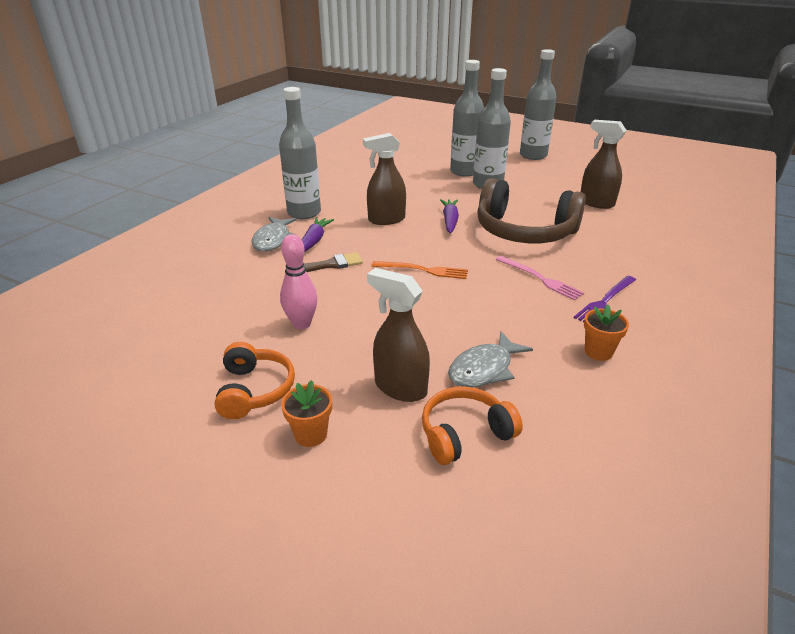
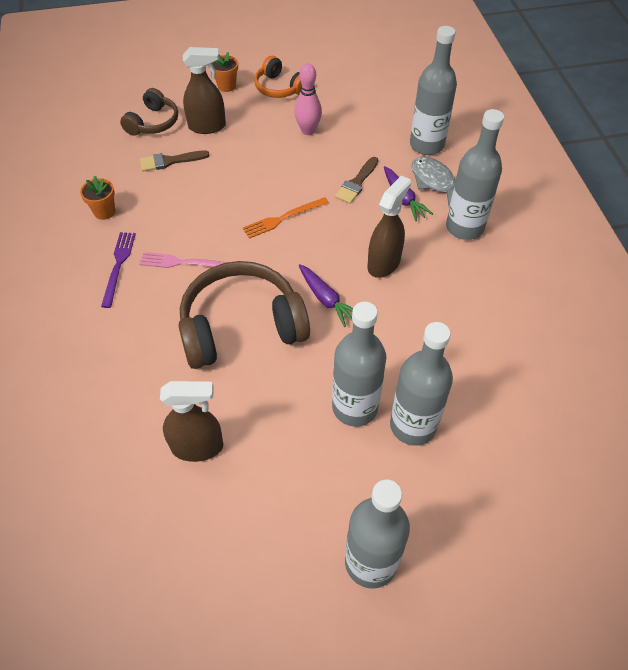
camera: 140 degrees right, 20 degrees up
orange headphones [422,386,523,465] -> brown headphones [120,88,178,136]
grey fish [448,331,533,388] -> brown brush [140,150,210,172]
none -> grey bottle [410,26,457,155]

